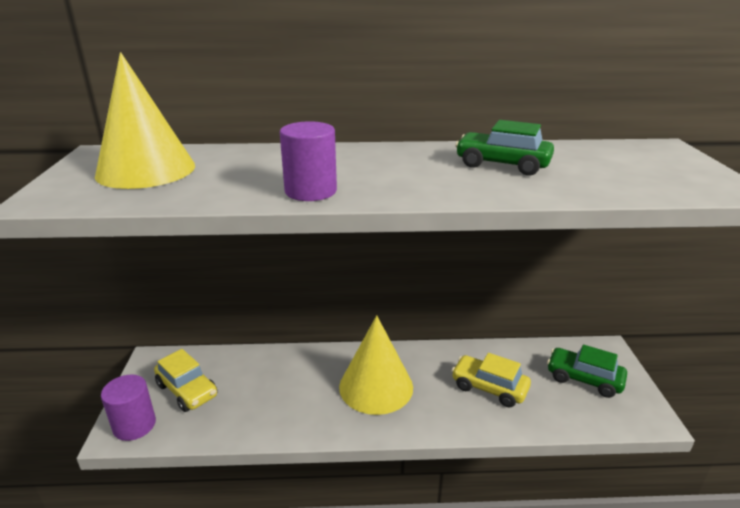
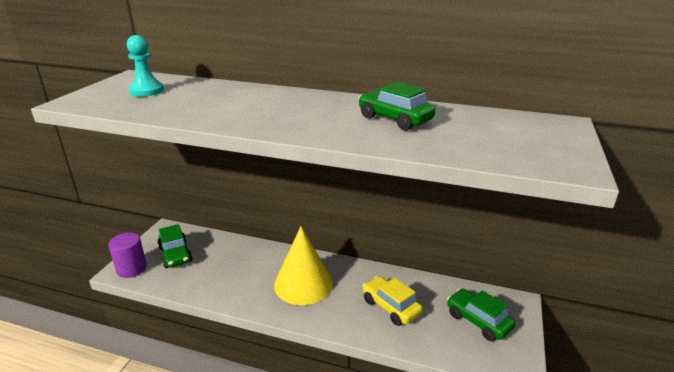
camera: 20 degrees right, 0 degrees up
yellow cone [95,52,195,189] -> turquoise pawn [127,35,164,97]
yellow car [154,349,218,412] -> green car [157,224,193,268]
purple cylinder [280,121,337,201] -> none

